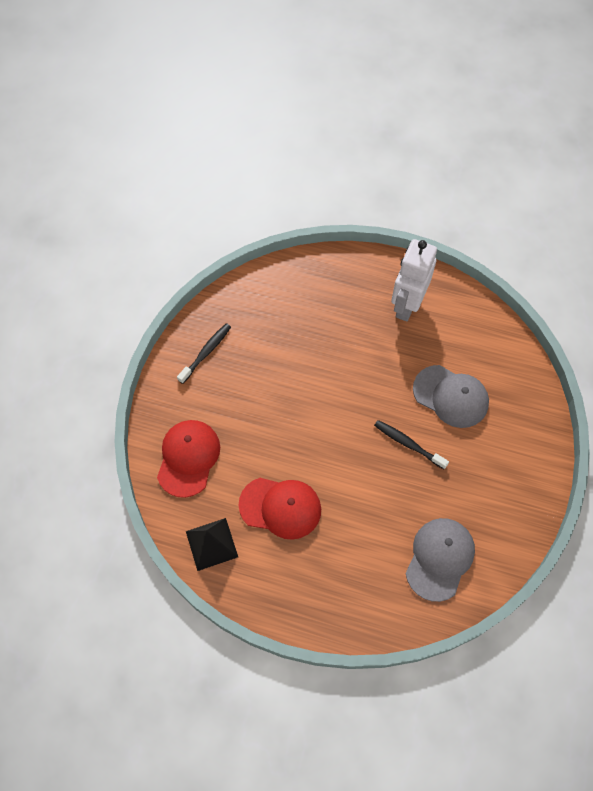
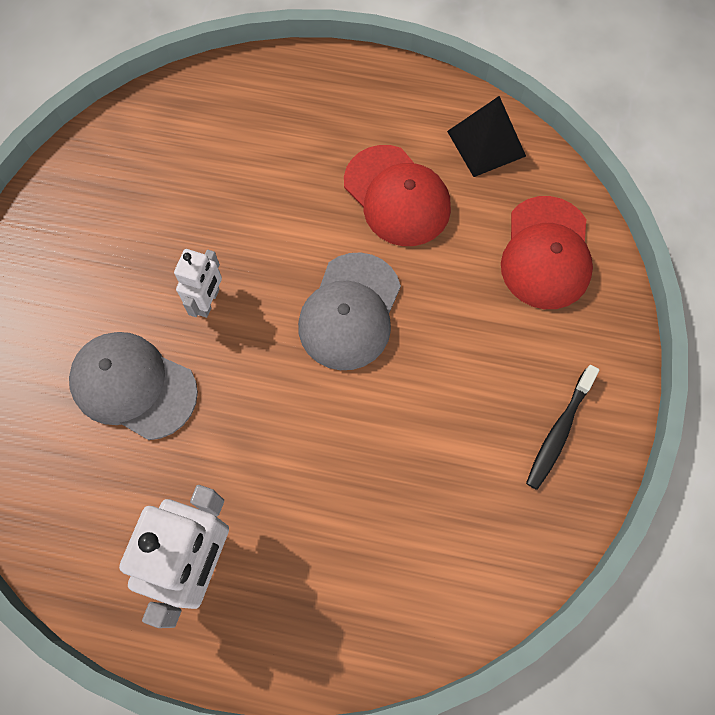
camera: 175 degrees right, 5 degrees up
red cap [239,478,321,540] -> red cap turned 135 degrees counterclockwise [344,145,451,246]
black toothbrush [374,420,449,469] -> white robot [174,249,222,318]
grey cap [405,518,475,602] -> grey cap moved to [298,252,401,370]

